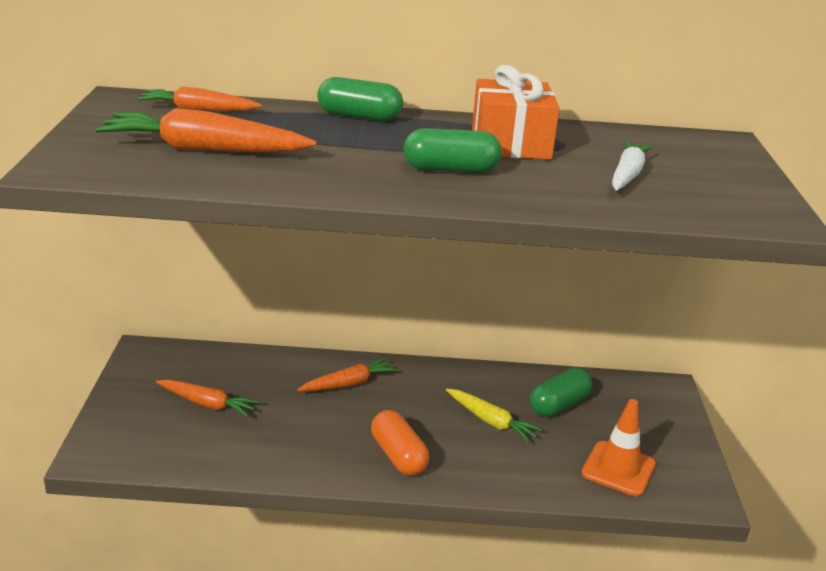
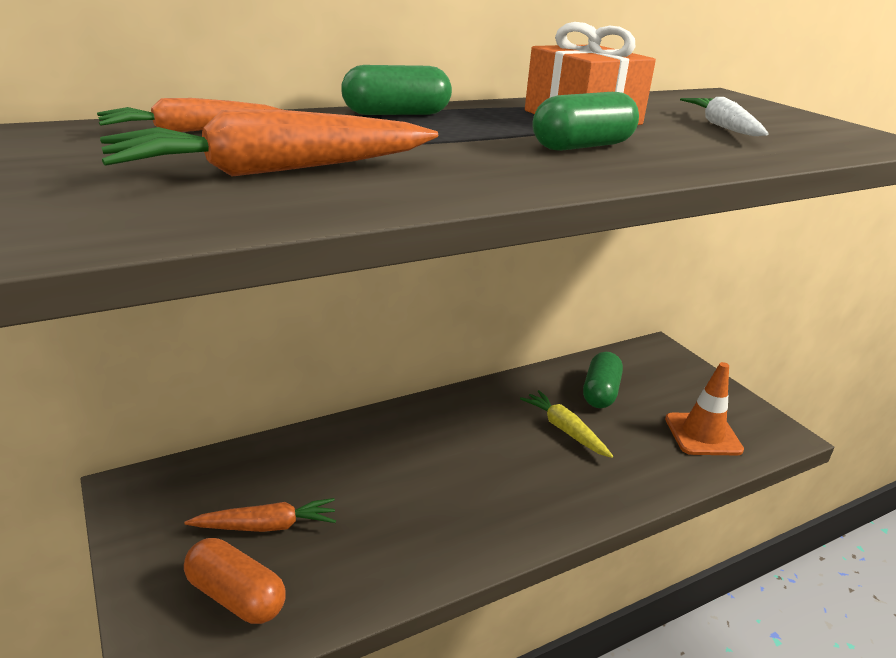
camera: 30 degrees left, 0 degrees up
orange carrot [297,358,398,391] -> none
orange capsule [371,410,429,476] -> orange capsule moved to [184,538,286,624]
yellow carrot [446,389,543,443] -> yellow carrot turned 135 degrees counterclockwise [520,390,613,458]

